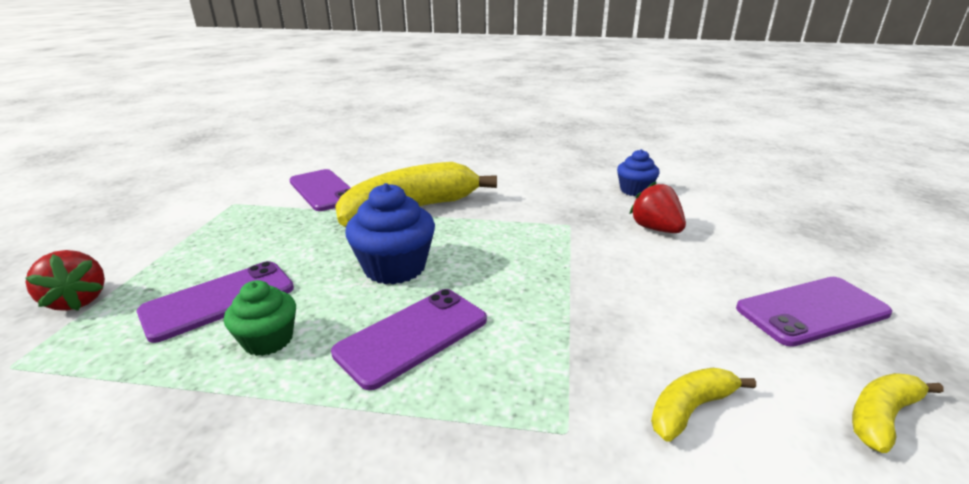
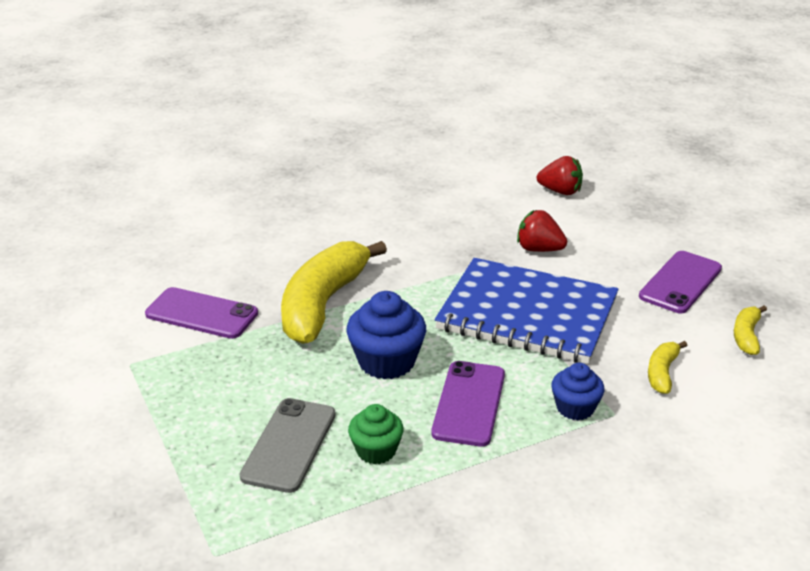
camera: 35 degrees left, 5 degrees up
red strawberry [25,250,105,311] -> red strawberry moved to [537,156,583,195]
purple phone [137,261,294,343] -> grey phone [240,398,336,493]
blue cupcake [617,149,660,196] -> blue cupcake moved to [551,363,605,420]
none -> blue notebook [435,258,619,364]

